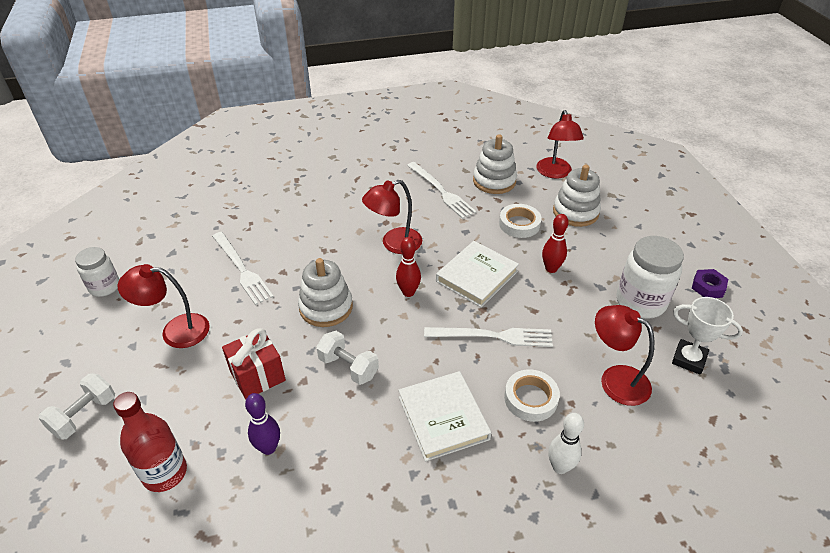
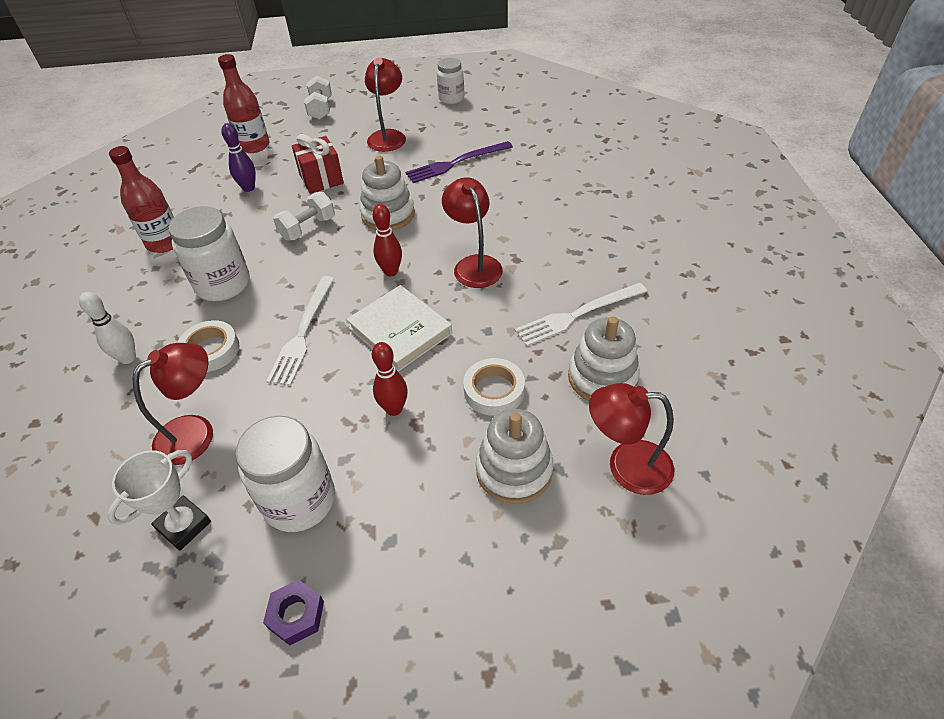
camera: 100 degrees right, 5 degrees up
white dumbbell [38,373,115,440] -> white dumbbell turned 45 degrees clockwise [304,76,332,120]
white fork [212,232,274,305] -> purple fork [405,141,513,183]
white book [398,371,491,461] -> white jar [168,206,250,301]
none -> red bottle [109,146,174,253]

